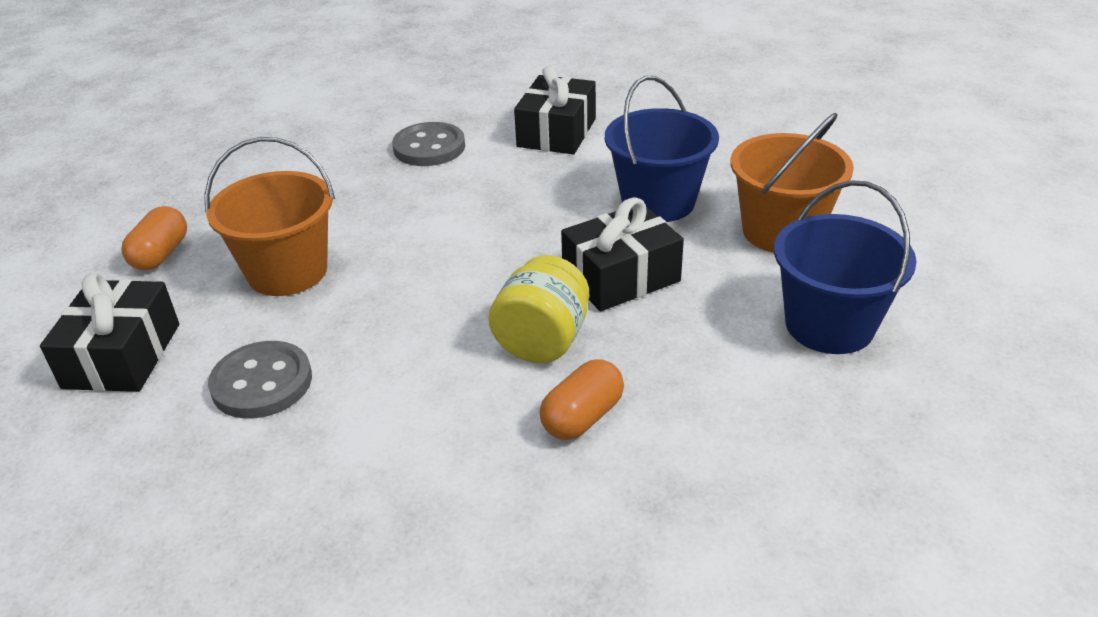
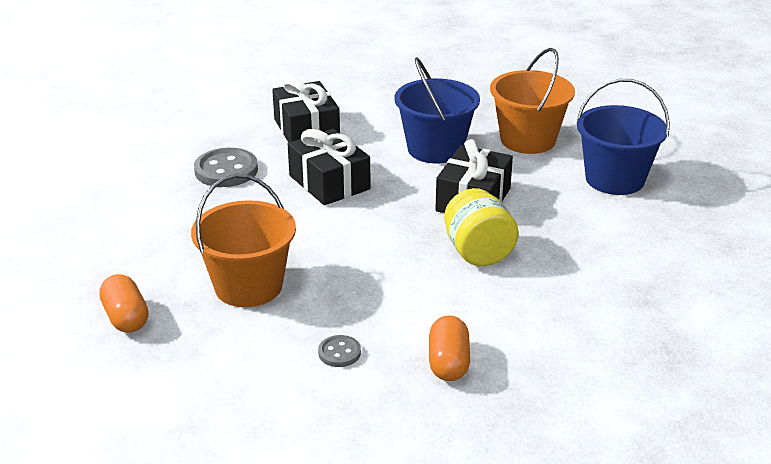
camera: 40 degrees left, 5 degrees down
black gift [40,273,179,392] -> black gift moved to [288,129,371,205]
grey button [208,341,312,419] -> grey button [318,335,361,367], size x0.53
orange capsule [540,359,624,440] -> orange capsule moved to [429,315,470,381]

